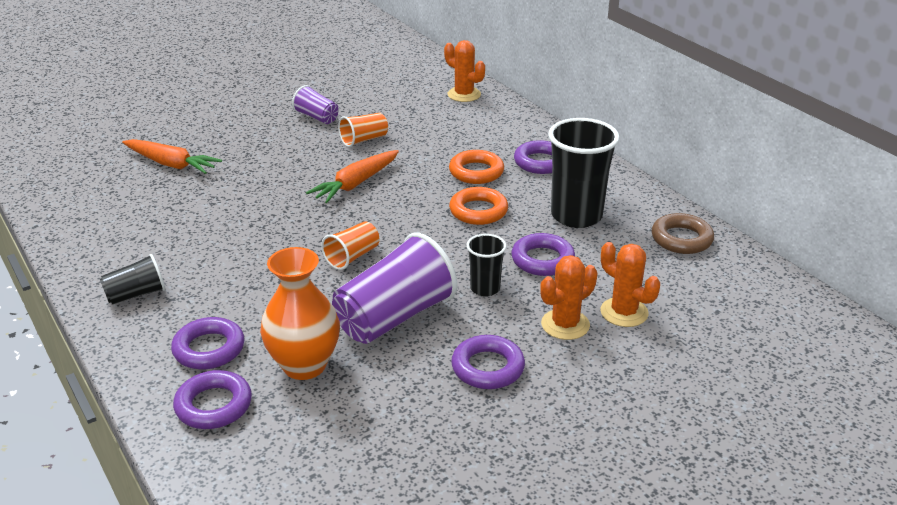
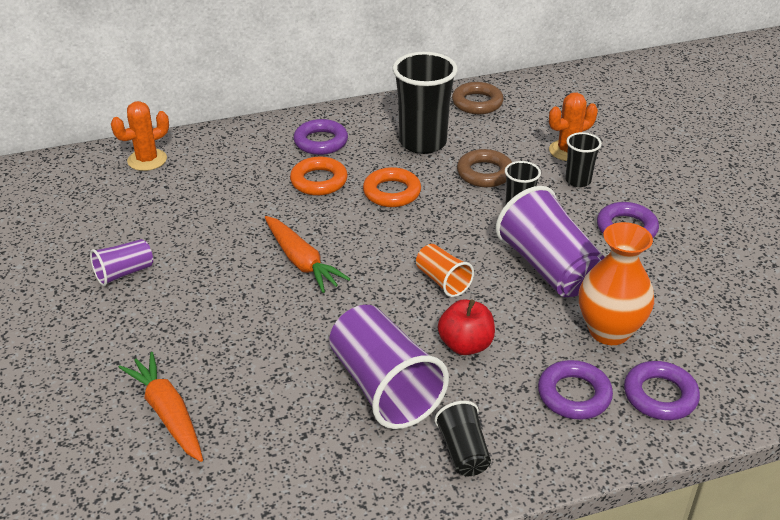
camera: 75 degrees left, 5 degrees up
orange carrot [122,139,222,174] -> orange carrot turned 75 degrees counterclockwise [118,352,203,462]
orange cup [338,113,388,147] -> none
purple ring [511,233,575,276] -> brown ring [457,149,512,187]
orange cactus [540,255,597,340] -> black cup [565,132,602,187]
none -> purple cup [329,305,449,429]
none -> red apple [438,299,495,355]

